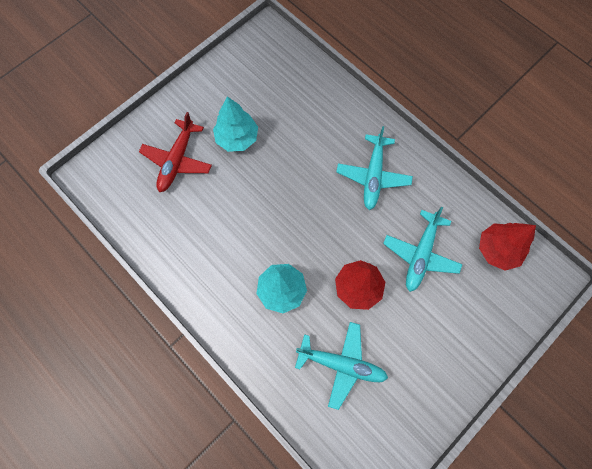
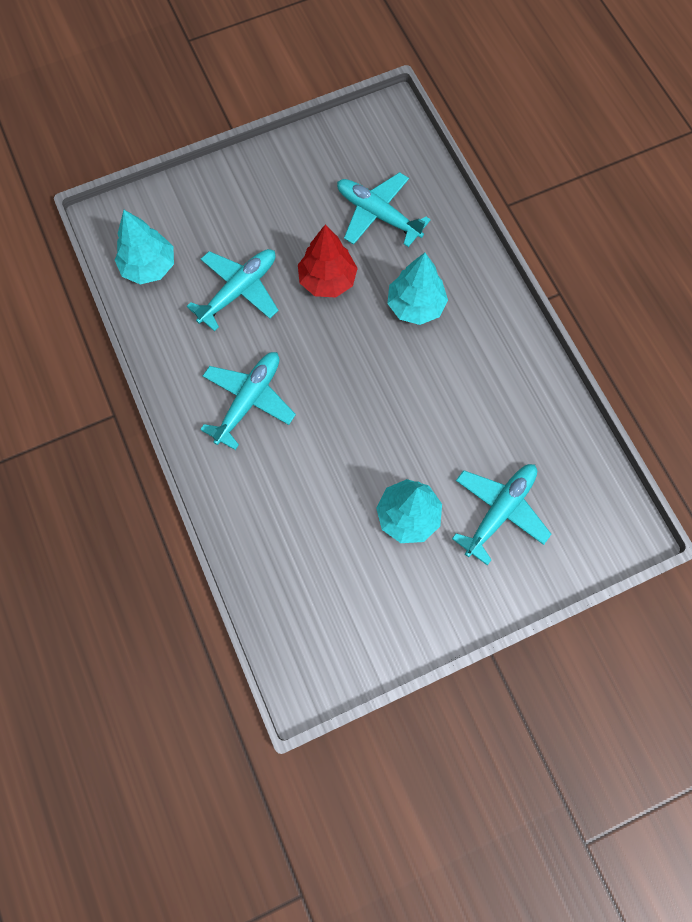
camera: 160 degrees left, 0 degrees up
red plane [139,112,212,192] -> turquoise plane [452,464,551,565]
red tree [479,223,536,271] -> turquoise tree [115,210,174,284]

